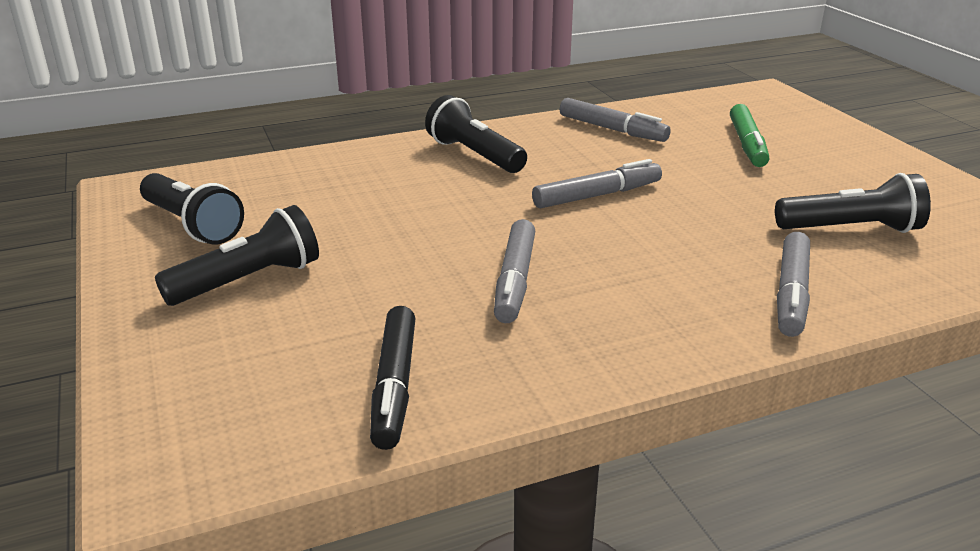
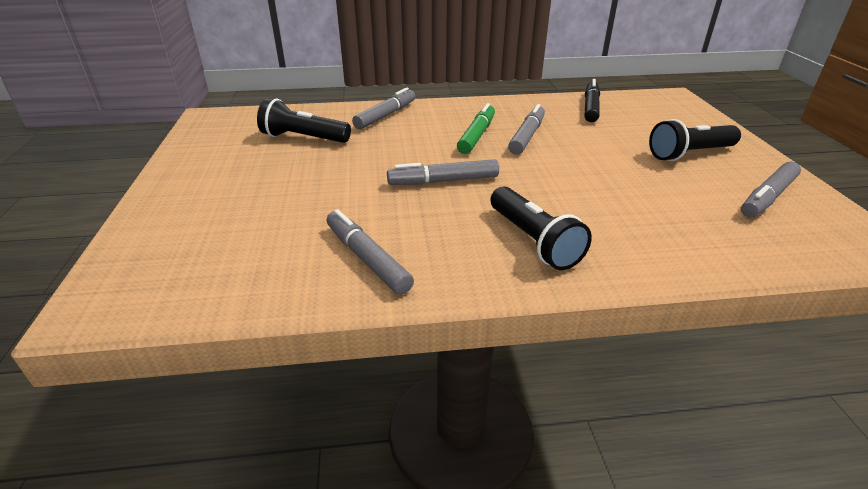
camera: 165 degrees left, 5 degrees up
black flashlight [140,173,244,245] -> grey marker [741,162,801,218]
green marker [730,104,769,167] -> green marker moved to [457,103,495,154]

